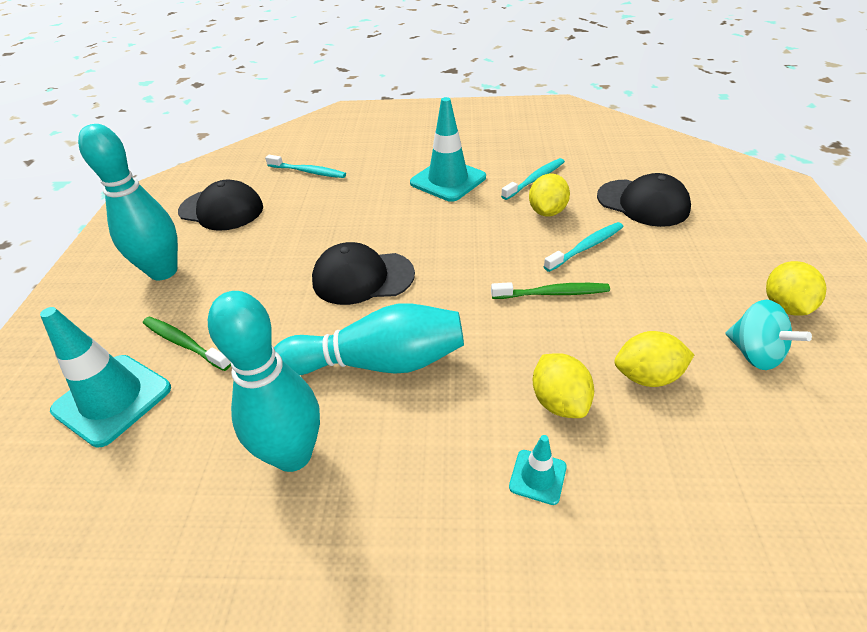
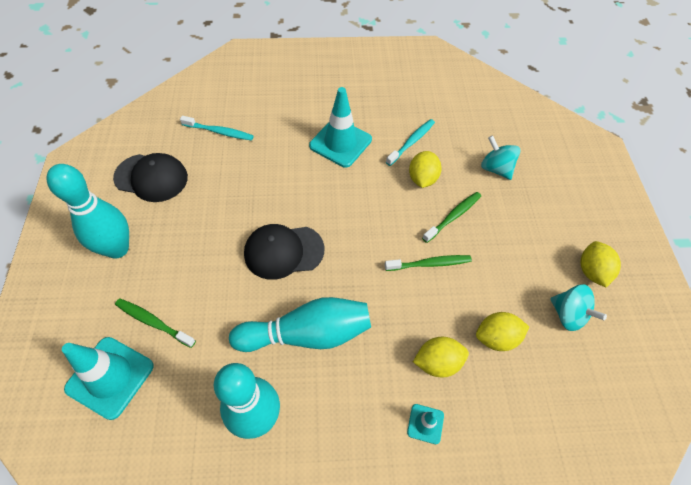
camera: 10 degrees left, 15 degrees up
yellow lemon [533,353,594,418] -> yellow lemon turned 75 degrees counterclockwise [413,337,469,377]
turquoise toothbrush [543,222,623,272] -> green toothbrush [422,192,481,243]
black cap [597,173,691,227] -> turquoise spinning top [481,135,521,180]

